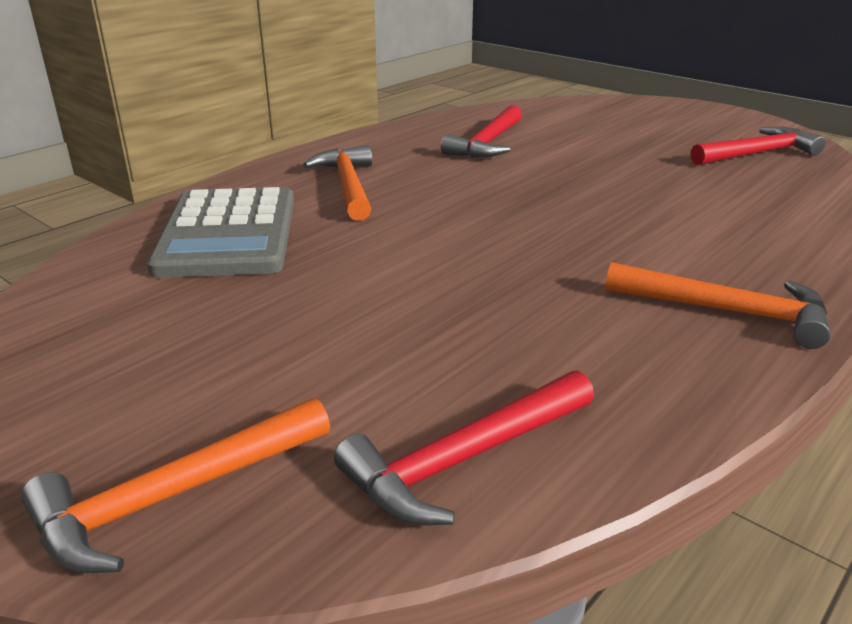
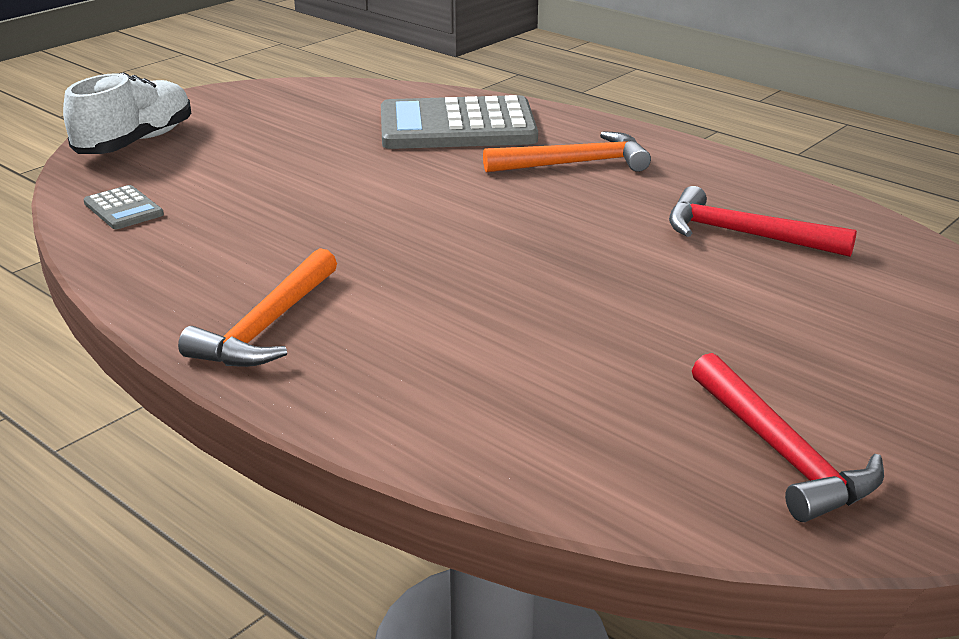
camera: 90 degrees right, 0 degrees up
orange hammer [21,398,330,573] -> white shoe [63,72,191,154]
red hammer [334,370,594,525] -> grey calculator [83,185,164,229]

